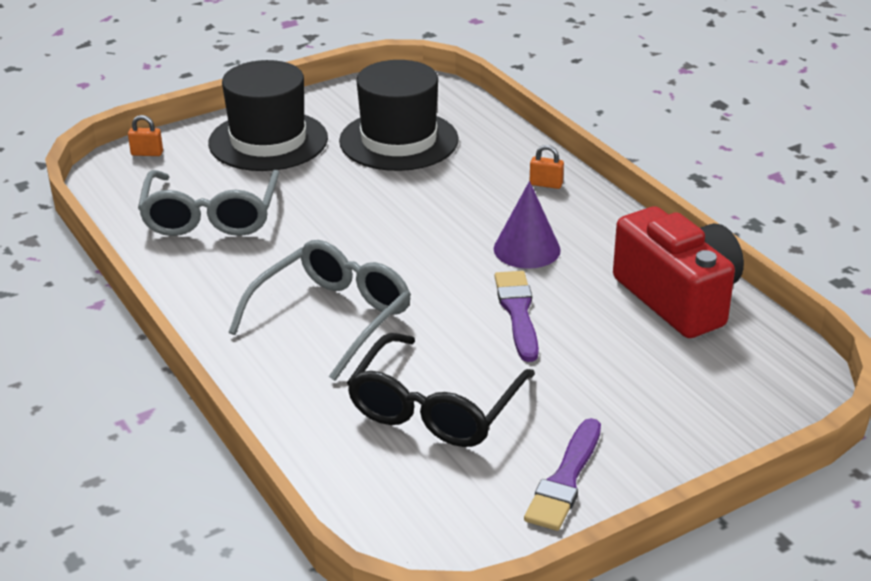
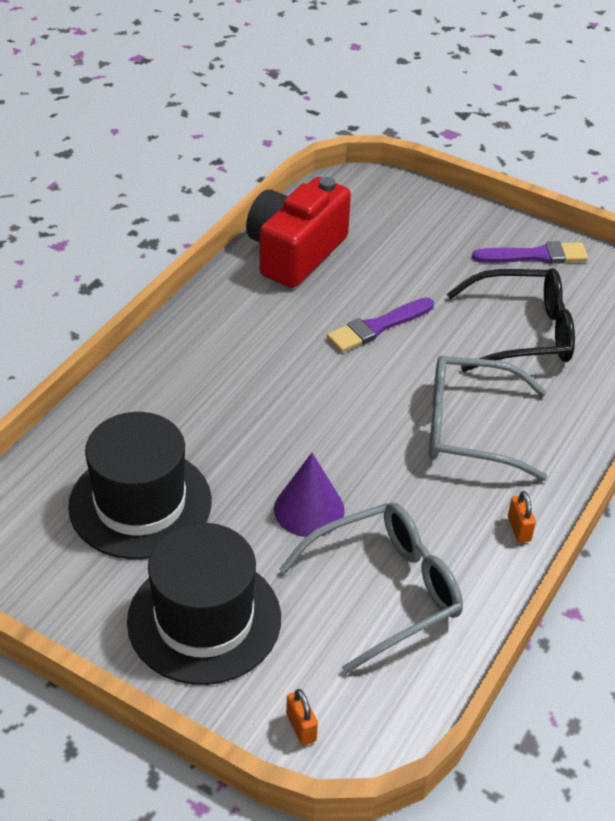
camera: 120 degrees left, 10 degrees up
purple cone [494,181,561,269] -> purple cone moved to [274,453,345,537]
orange padlock [530,145,564,189] -> orange padlock moved to [508,491,536,543]

